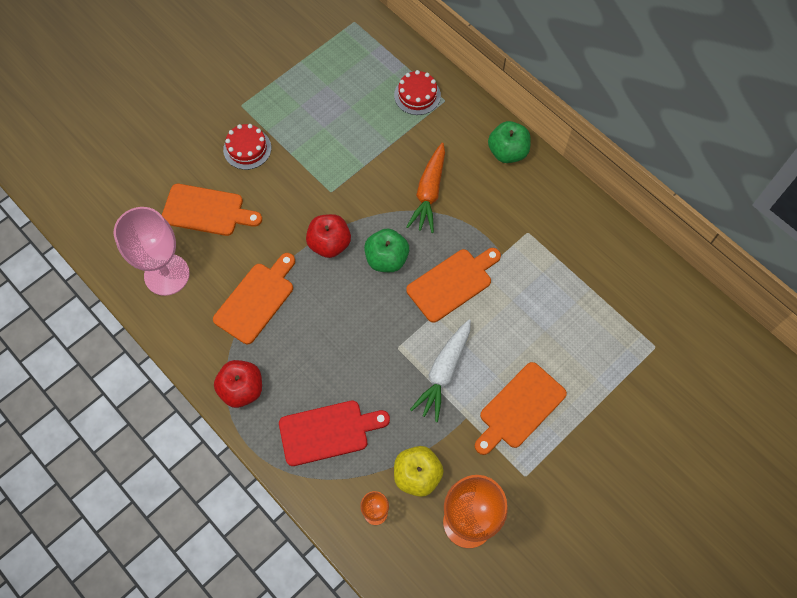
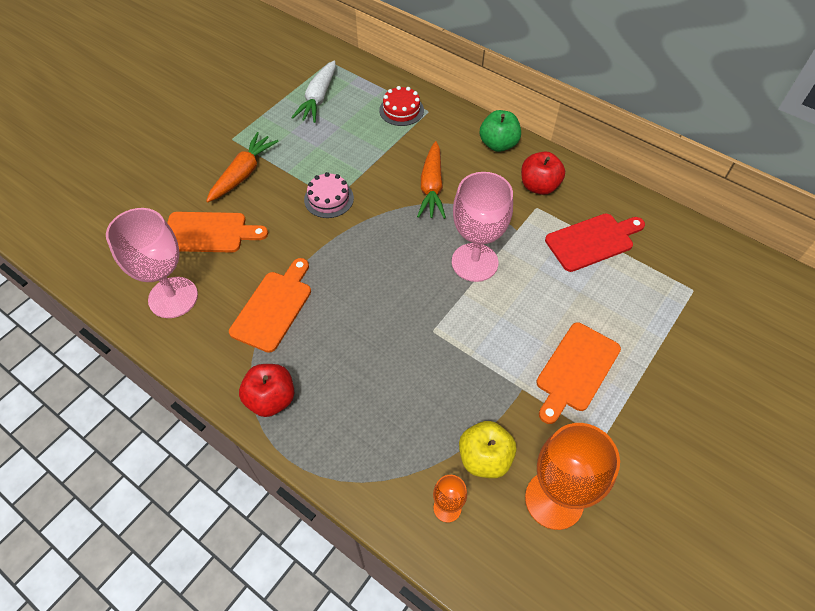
camera: 10 degrees left, 10 degrees down
red cake [223,124,271,170] -> orange carrot [206,132,279,202]
red cutting board [279,401,390,466] -> red cutting board moved to [545,213,645,272]
red apple [306,214,351,258] -> red apple moved to [521,152,565,195]
green apple [364,229,409,272] -> none
orange cutting board [406,248,501,323] -> pink goblet [452,172,513,282]
white carrot [410,320,471,422] -> white carrot moved to [291,60,336,123]
none -> pink cake [304,172,354,218]

